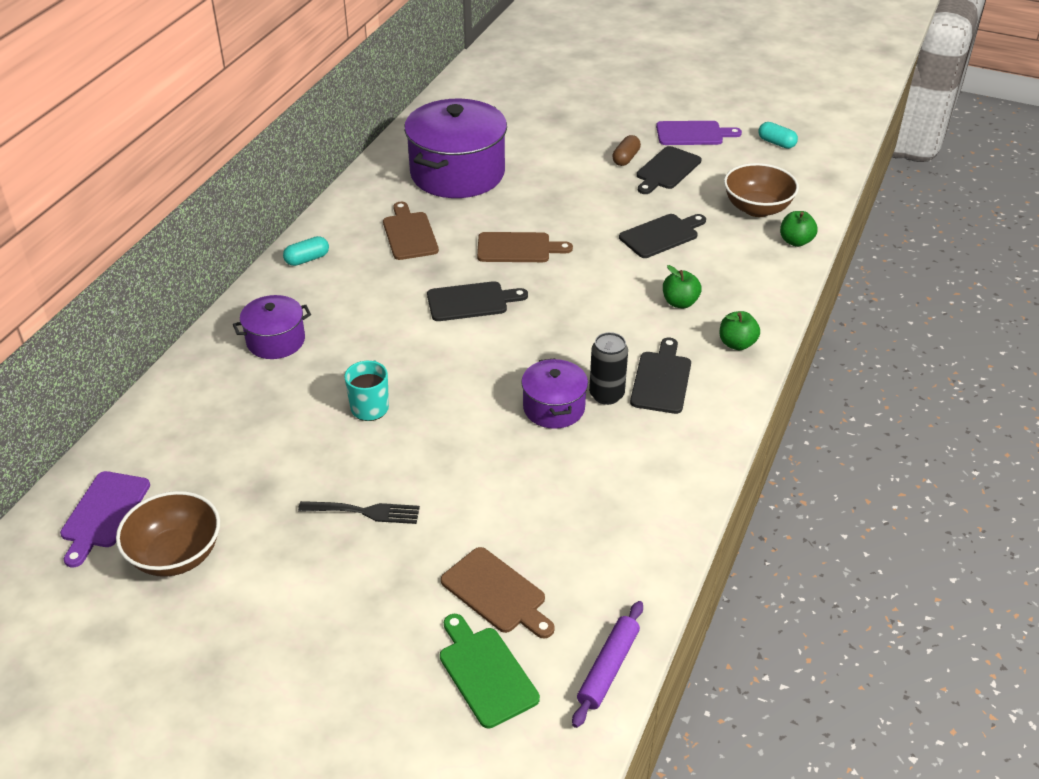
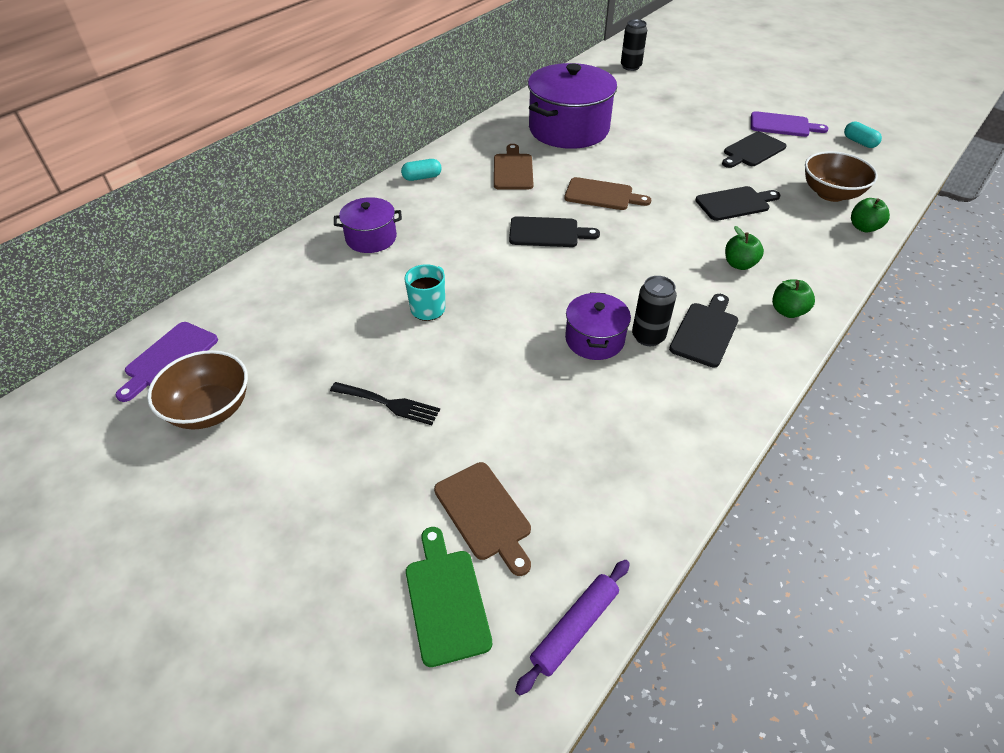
camera: 15 degrees right, 5 degrees up
brown capsule [612,135,641,166] -> none
none -> black can [621,19,647,71]

